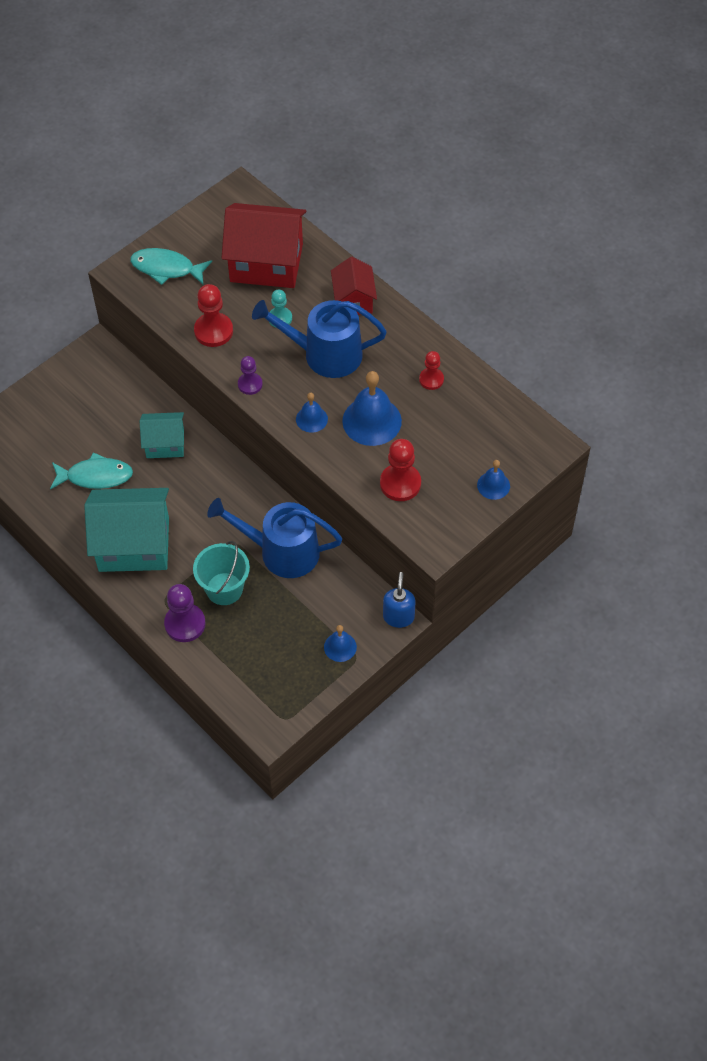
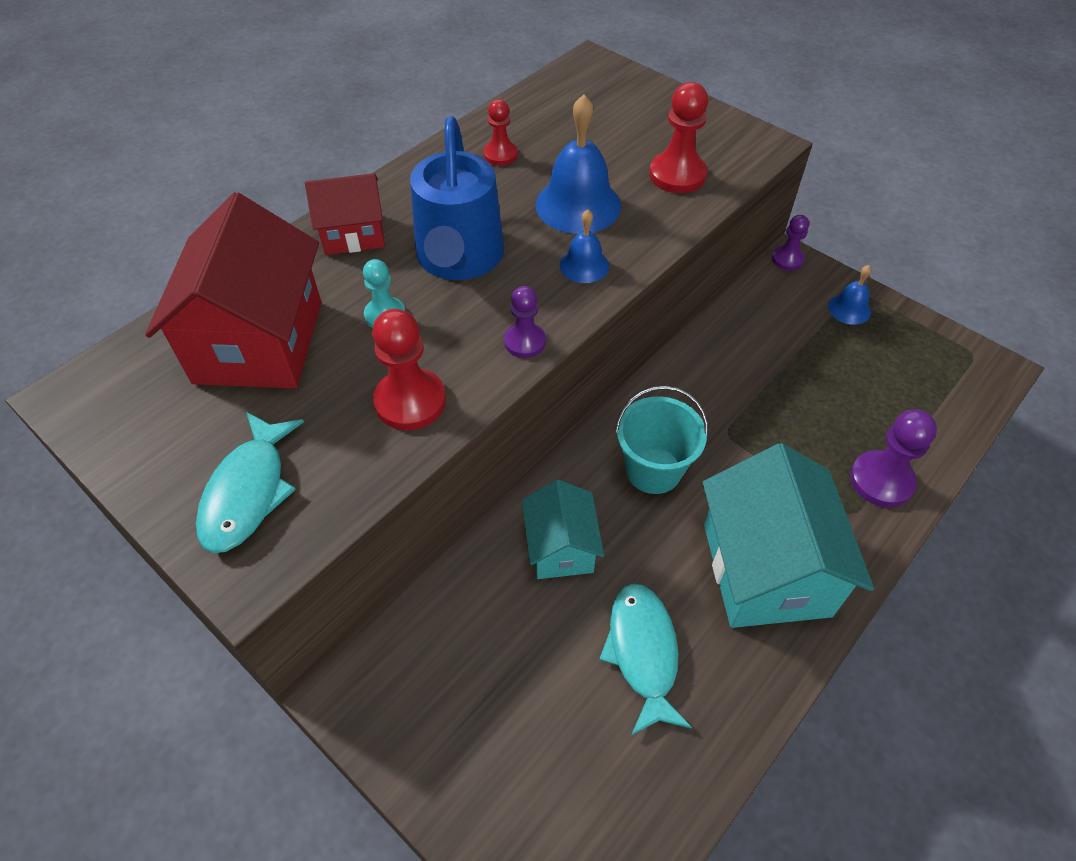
camera: 95 degrees left, 5 degrees down
turquoise bucket [193,541,250,605] -> turquoise bucket moved to [615,386,708,494]
blue watering can [207,498,342,578] -> none
blue soap dispenser [383,572,416,628] -> purple pawn [772,215,809,271]
blue bell [477,460,510,500] -> none

